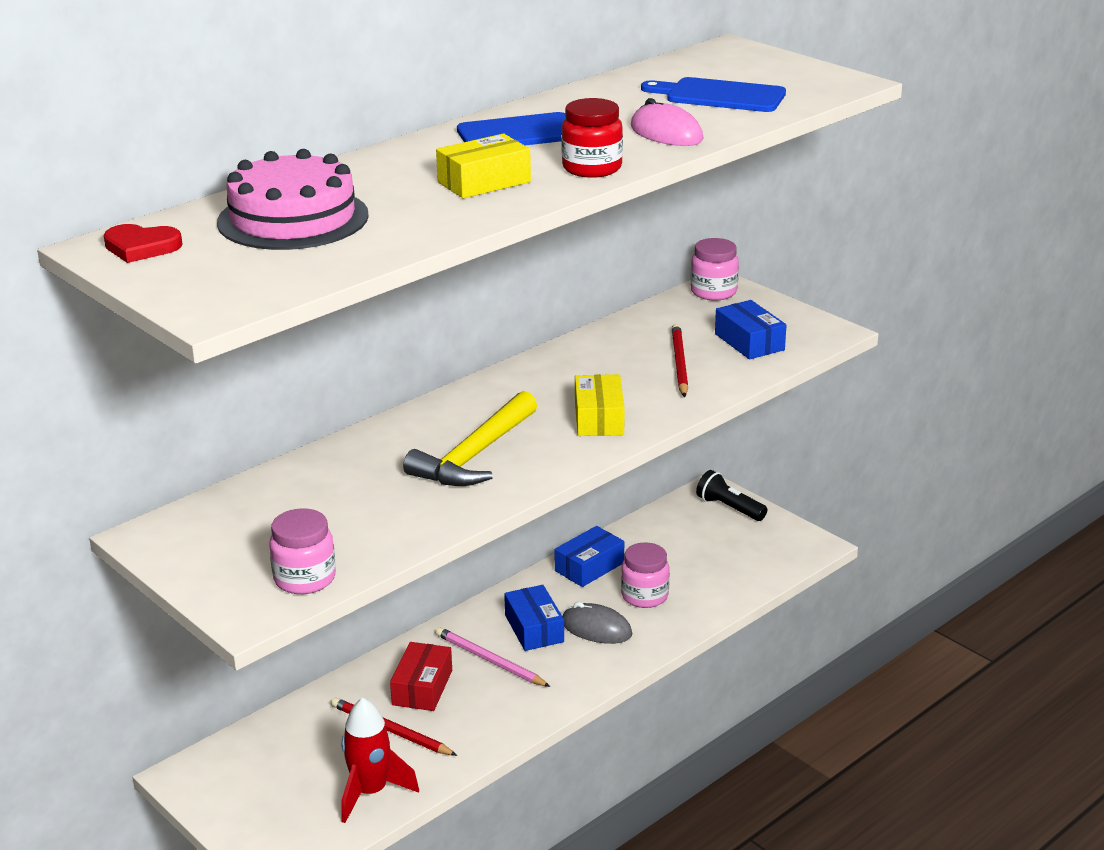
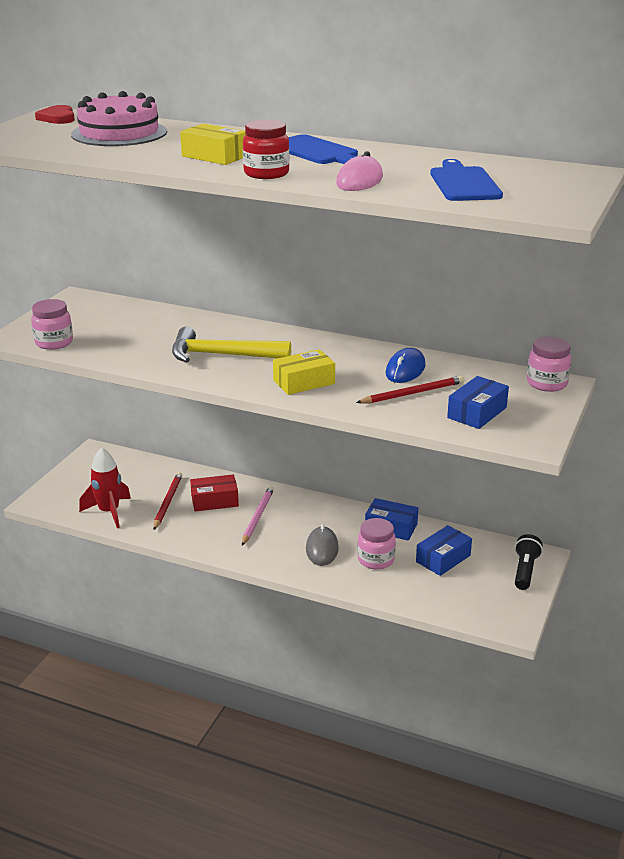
camera: 65 degrees right, 0 degrees up
blue box [504,585,564,651] -> blue box moved to [416,525,472,576]
none -> blue mouse [386,348,426,383]

